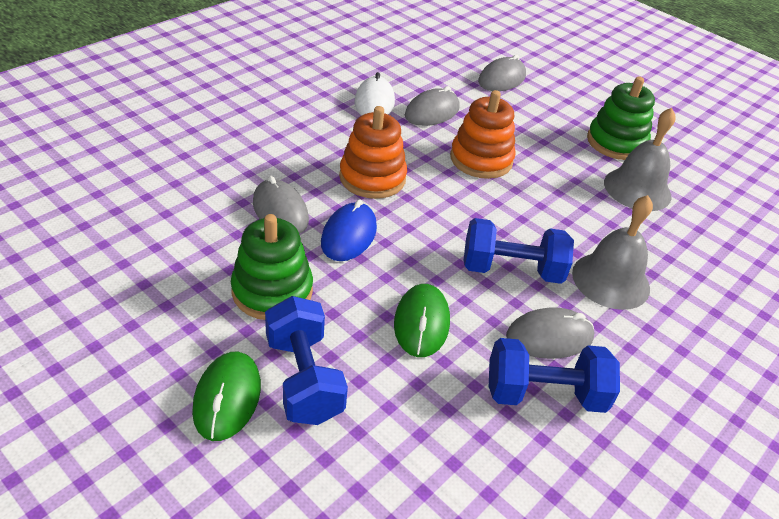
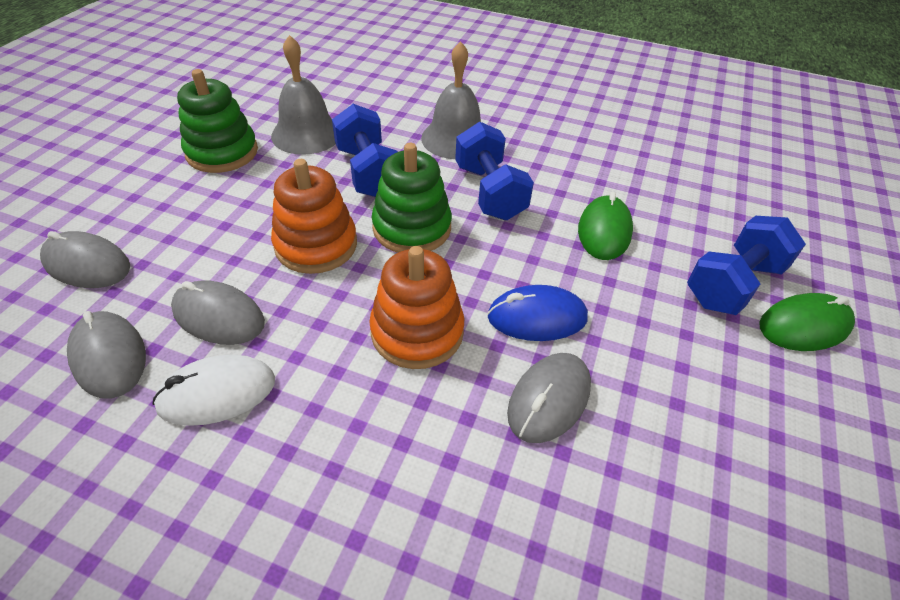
camera: 110 degrees left, 5 degrees up
green stacking toy [231,214,313,320] -> green stacking toy moved to [371,143,452,253]
green mouse [394,284,450,357] -> green mouse turned 60 degrees counterclockwise [578,192,633,260]
blue dumbbell [489,338,620,413] -> blue dumbbell moved to [332,104,398,197]
grey mouse [506,308,594,359] -> grey mouse moved to [67,311,146,399]

